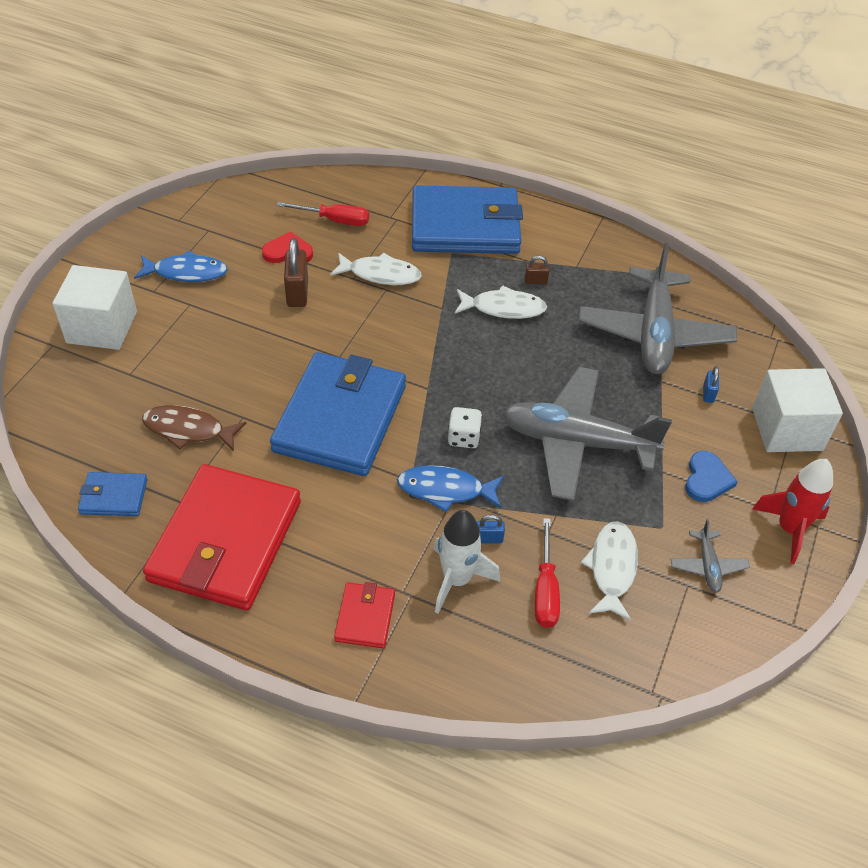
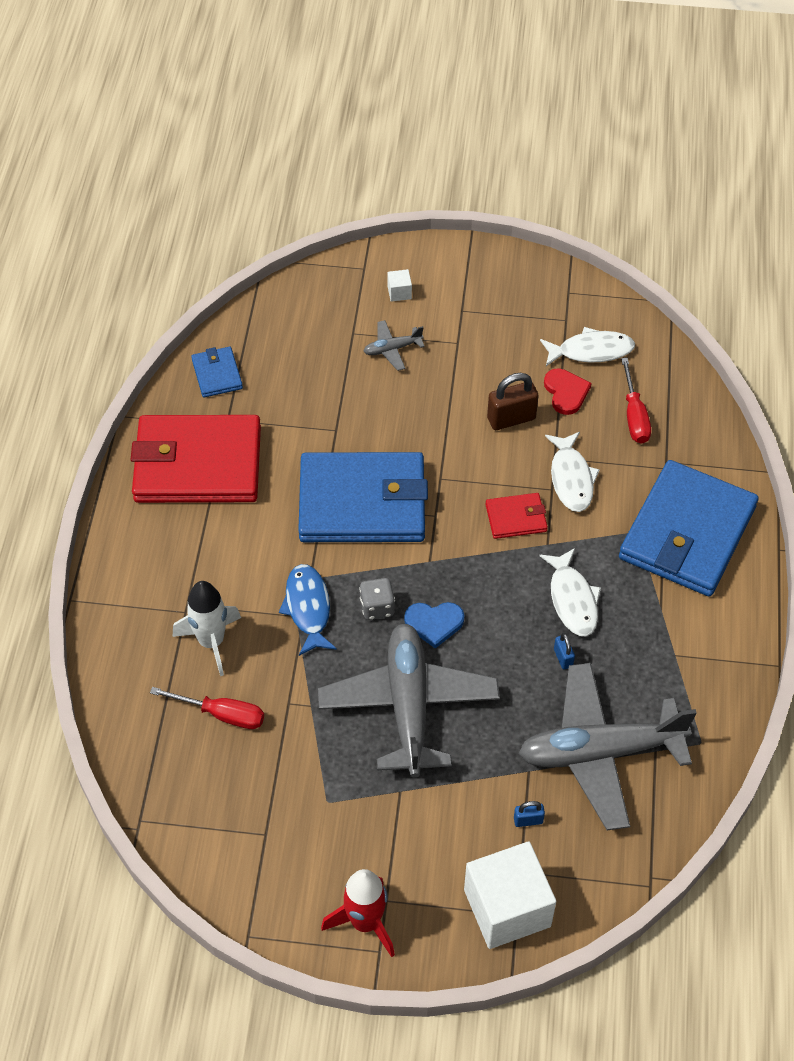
camera: 75 degrees right, 5 degrees up
white cube [53,265,137,350] -> white cube [387,269,412,302], size x0.40
blue fish [134,251,228,282] -> none
brown fish [142,405,246,451] -> none
red wallet [334,582,395,648] -> red wallet moved to [485,493,548,539]
blue wallet [412,185,523,254] -> blue wallet turned 45 degrees clockwise [619,460,759,597]
white dice [448,407,482,448] -> grey dice [359,578,395,620]
blue padlock [477,515,505,544] -> blue padlock moved to [554,633,575,670]
brown padlock [525,256,550,284] -> none
red screwdriver [535,518,560,628] -> red screwdriver turned 150 degrees counterclockwise [150,687,264,729]
white fish [581,521,638,621] -> white fish moved to [540,327,635,366]
grey plane [671,519,750,593] -> grey plane moved to [363,320,425,371]
blue heart [685,451,738,502] -> blue heart moved to [404,602,464,648]

